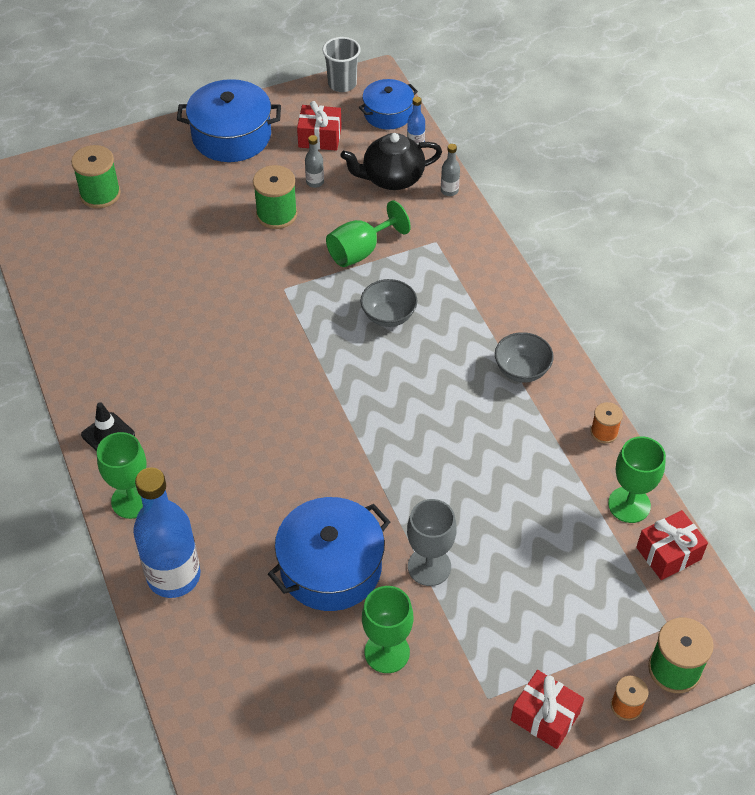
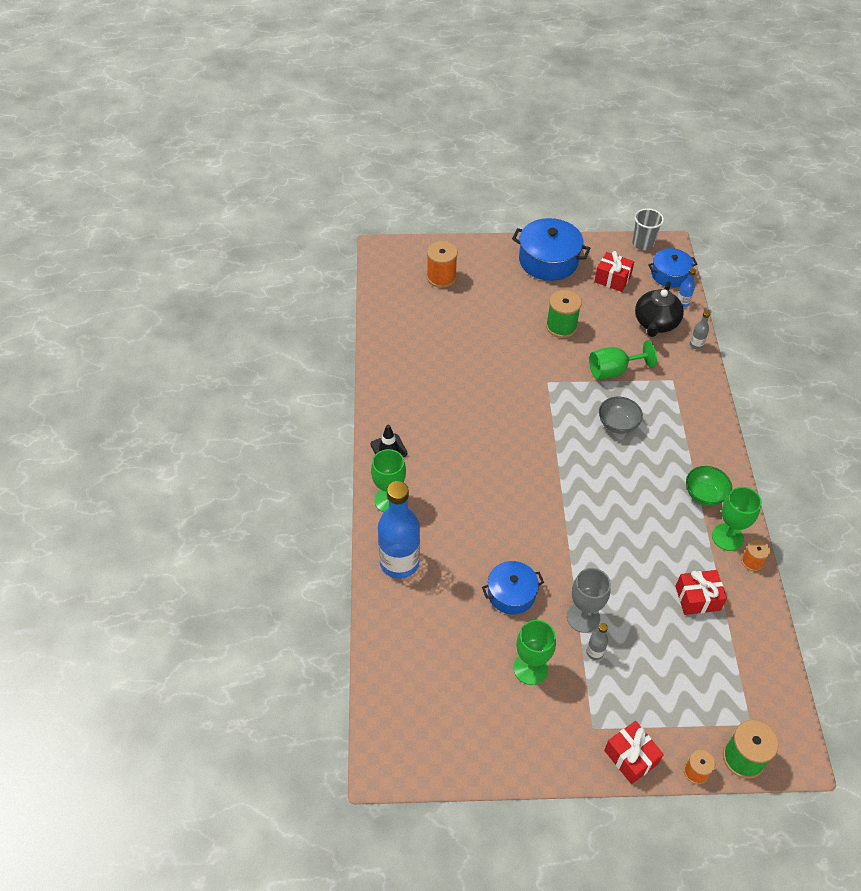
camera: 20 degrees right, 0 degrees up
green spool [71,145,121,208] -> orange spool [427,241,458,288]
blue pot [268,497,390,611] -> blue pot [482,561,544,614], size x0.62
grey bottle [305,135,324,188] -> grey bottle moved to [586,623,608,660]
black teapot [340,133,442,190] -> black teapot turned 75 degrees counterclockwise [635,281,684,337]
grey bowl [495,332,554,383] -> green bowl [686,466,732,506]
green goblet [608,436,666,523] -> green goblet moved to [712,487,762,551]
red gift [636,510,708,580] -> red gift moved to [675,570,727,615]

